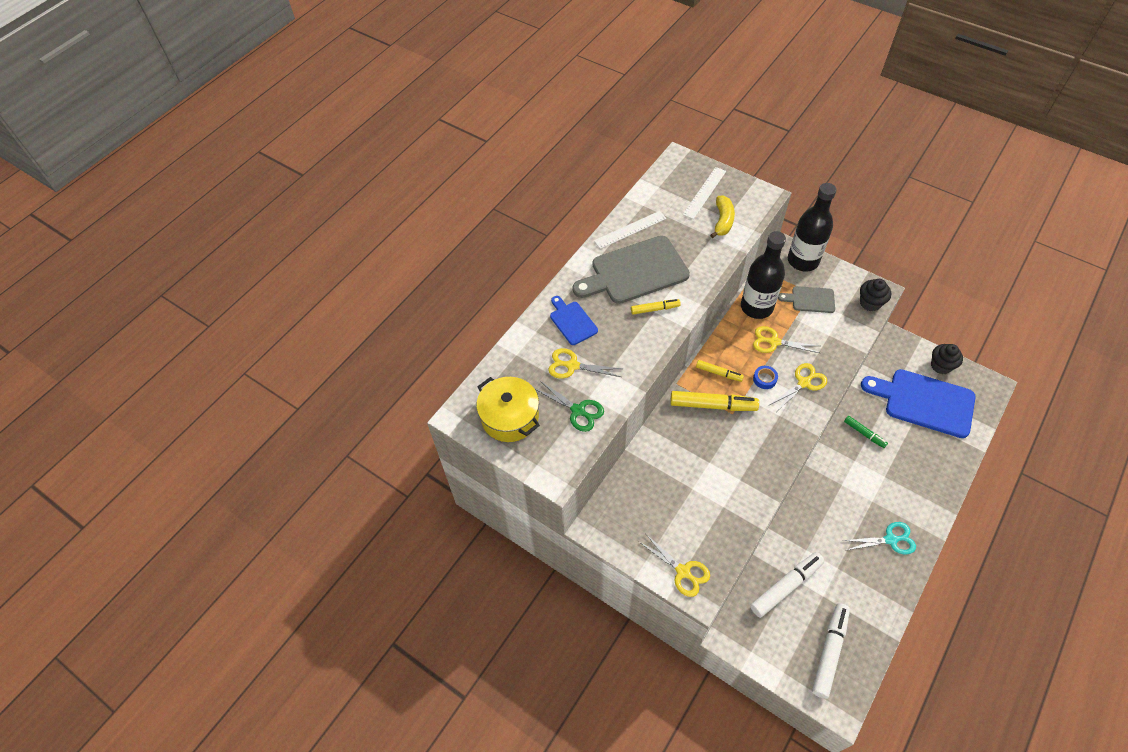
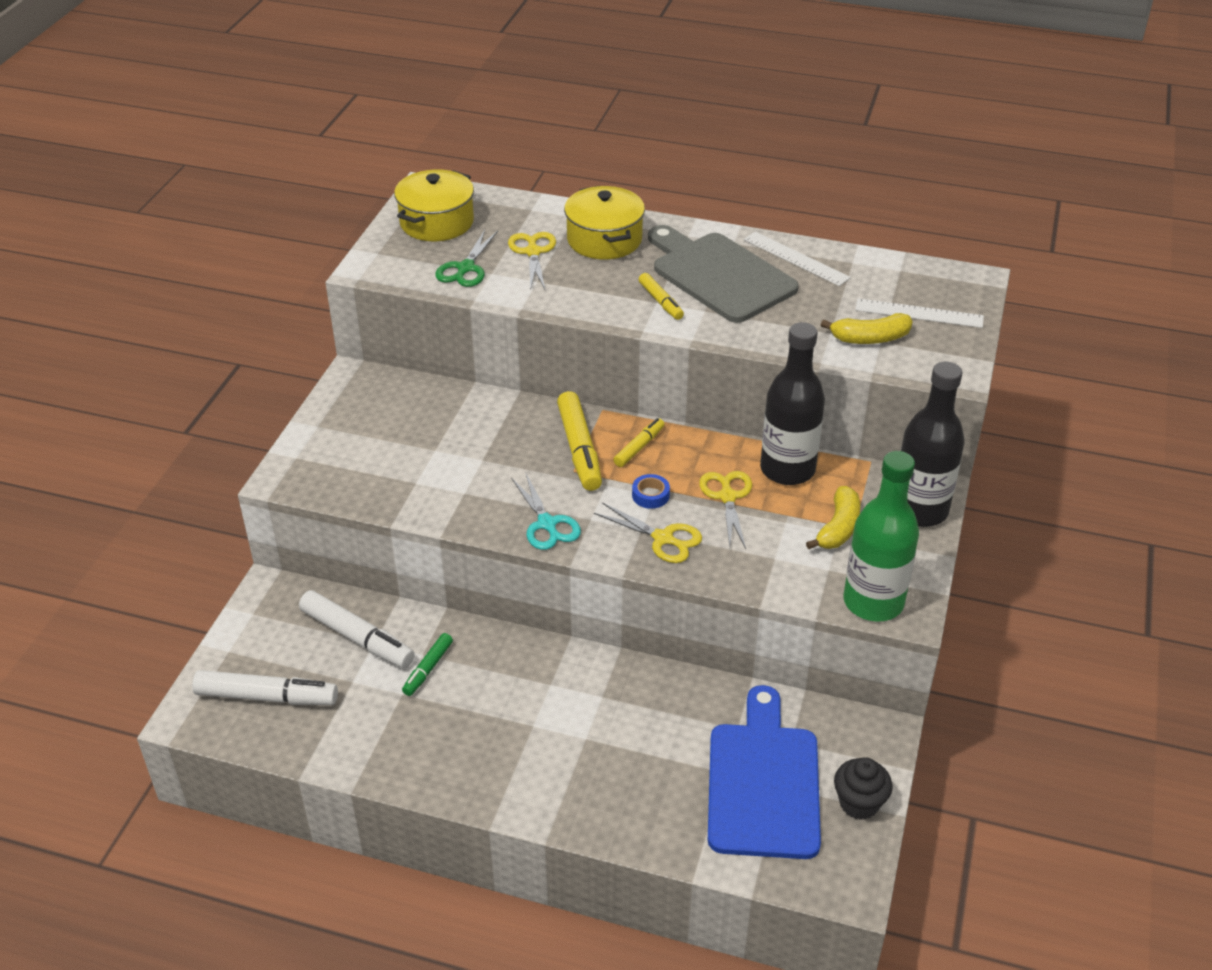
camera: 70 degrees right, 15 degrees down
blue cutting board [550,296,598,345] -> yellow pot [564,186,645,259]
yellow scissors [638,533,710,597] -> none
yellow marker [696,360,744,382] -> yellow marker turned 150 degrees counterclockwise [613,418,664,467]
grey cutting board [778,286,835,313] -> yellow banana [806,486,860,549]
turquoise scissors [843,522,916,554] -> turquoise scissors moved to [511,472,581,550]
green marker [844,416,888,448] -> green marker moved to [402,633,453,696]
black cupcake [860,279,891,312] -> green bottle [844,451,919,622]

